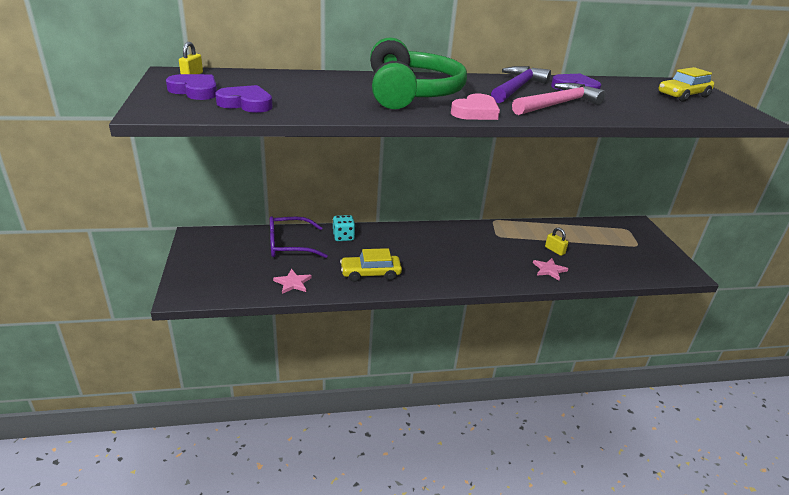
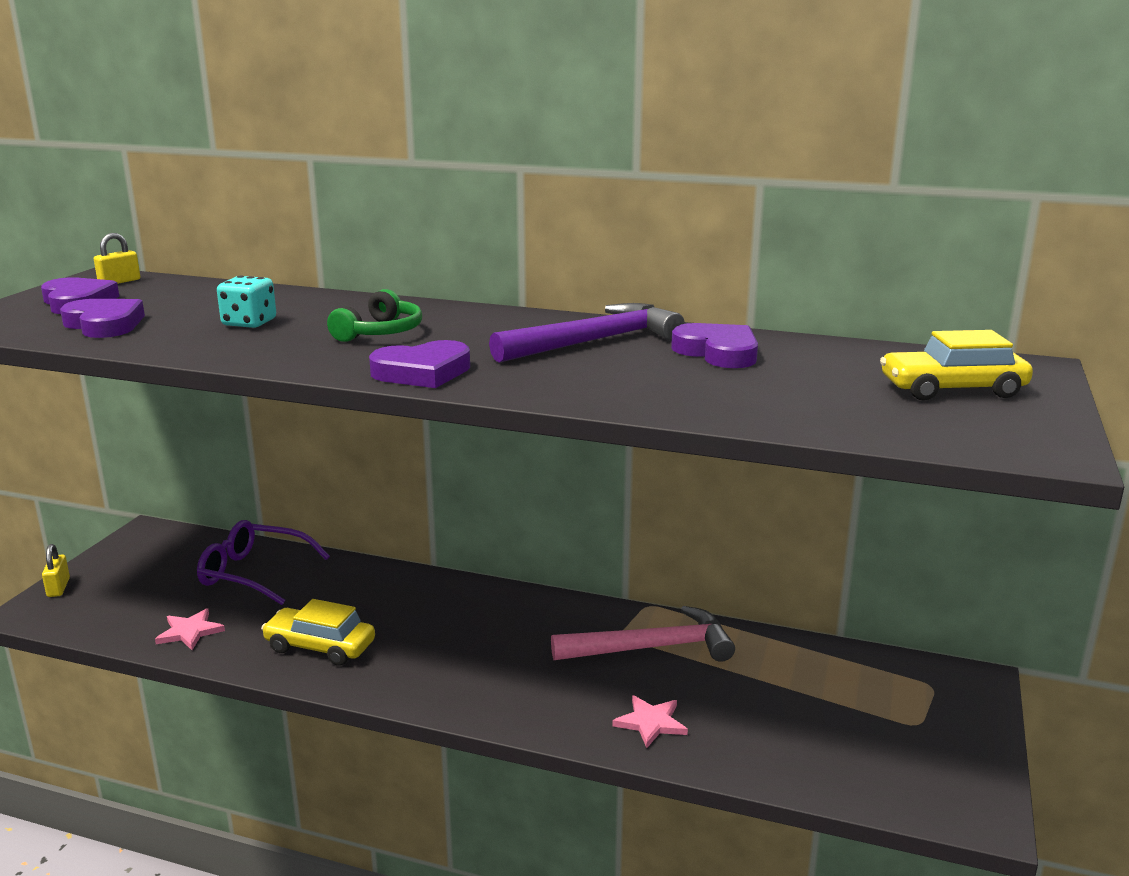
camera: 30 degrees right, 10 degrees down
turquoise dice [333,215,355,241] -> turquoise dice moved to [217,276,276,328]
green headphones [370,37,467,109] -> green headphones [327,289,422,342], size x0.45
pink heart [451,94,500,120] -> purple heart [369,340,470,388]
pink hammer [512,83,606,115] -> pink hammer moved to [551,606,735,662]
yellow padlock [545,227,569,256] -> yellow padlock moved to [42,544,70,597]

